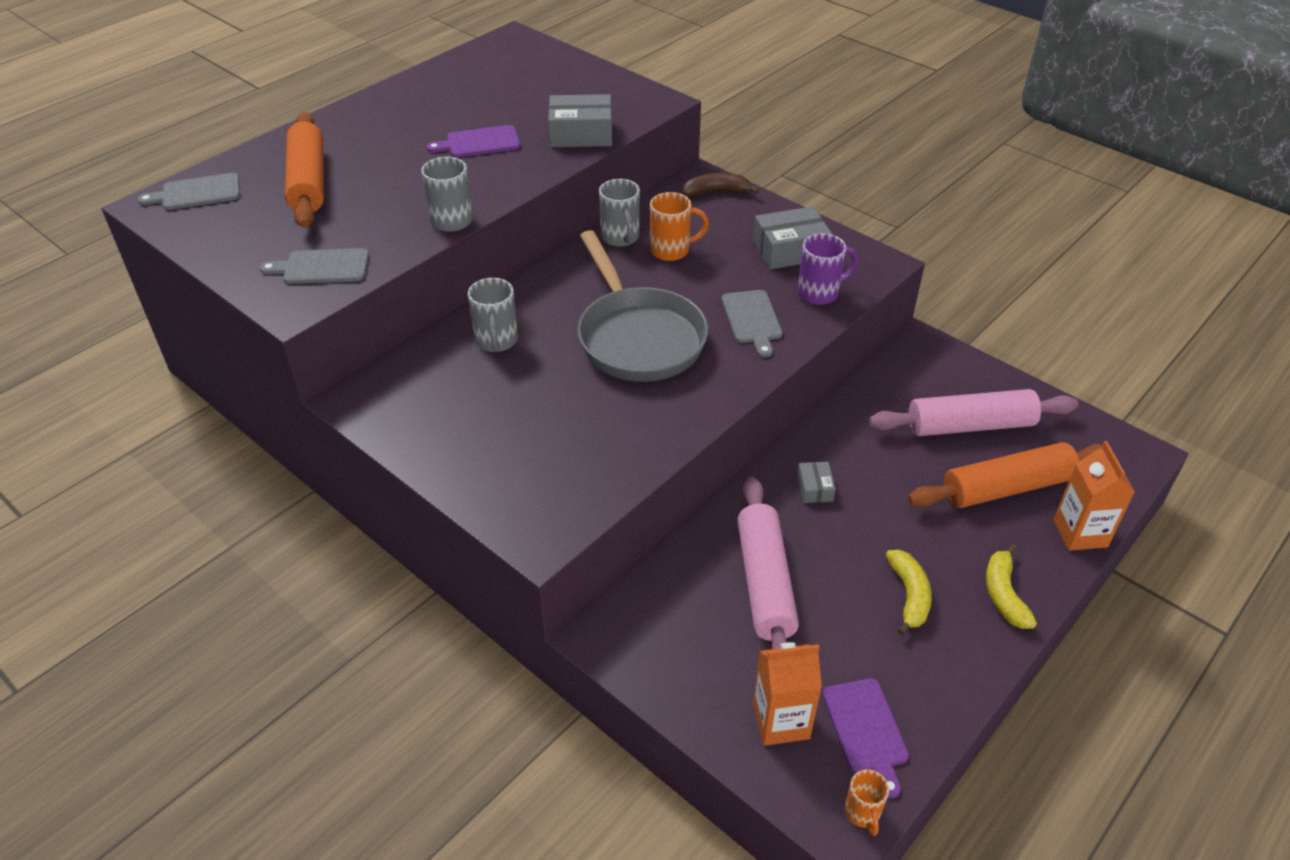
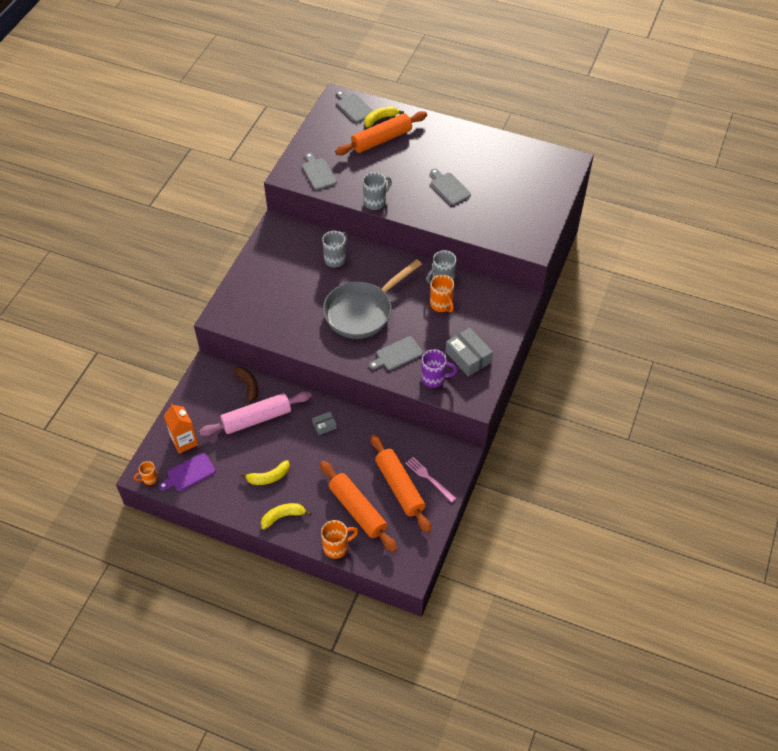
camera: 70 degrees right, 10 degrees up
purple cutting board [426,125,520,157] -> grey cutting board [430,169,471,205]
grey mug [468,278,518,352] -> grey mug turned 150 degrees clockwise [322,231,348,268]
grey box [548,94,612,147] -> none
brown banana [683,173,759,197] -> brown banana moved to [233,367,258,406]
purple mug [798,233,858,305] -> purple mug turned 45 degrees counterclockwise [421,349,457,388]
pink rolling pin [869,389,1078,436] -> orange rolling pin [371,434,431,533]
orange carton [1053,441,1135,551] -> orange mug [321,520,358,559]
none -> yellow banana [364,106,404,127]
none -> pink fork [405,457,456,502]

